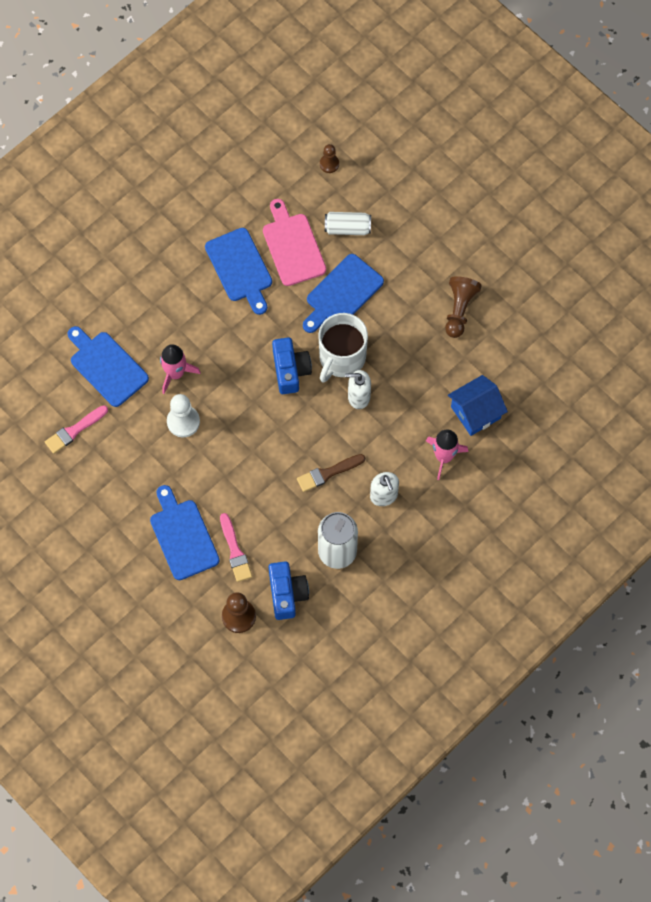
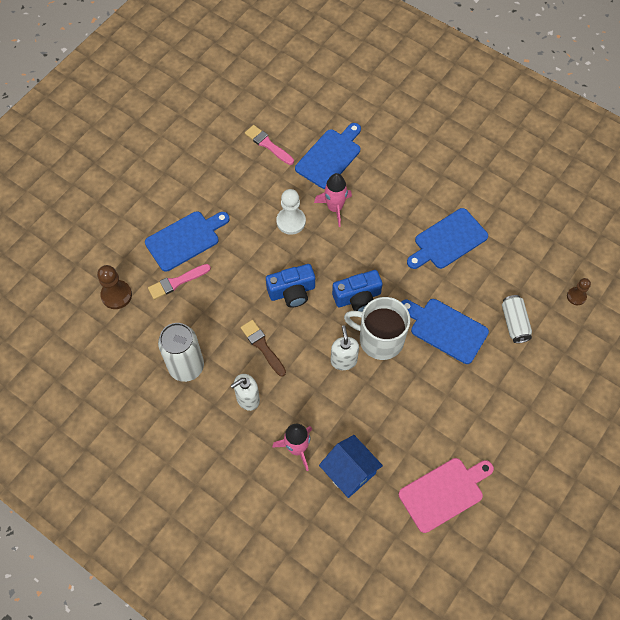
camera: 80 degrees right, 5 degrees down
pink cutting board [263,199,326,286] -> pink cutting board moved to [399,458,494,533]
blue camera [269,561,309,620] -> blue camera moved to [266,264,315,308]
brown pawn [445,276,482,338] -> none

